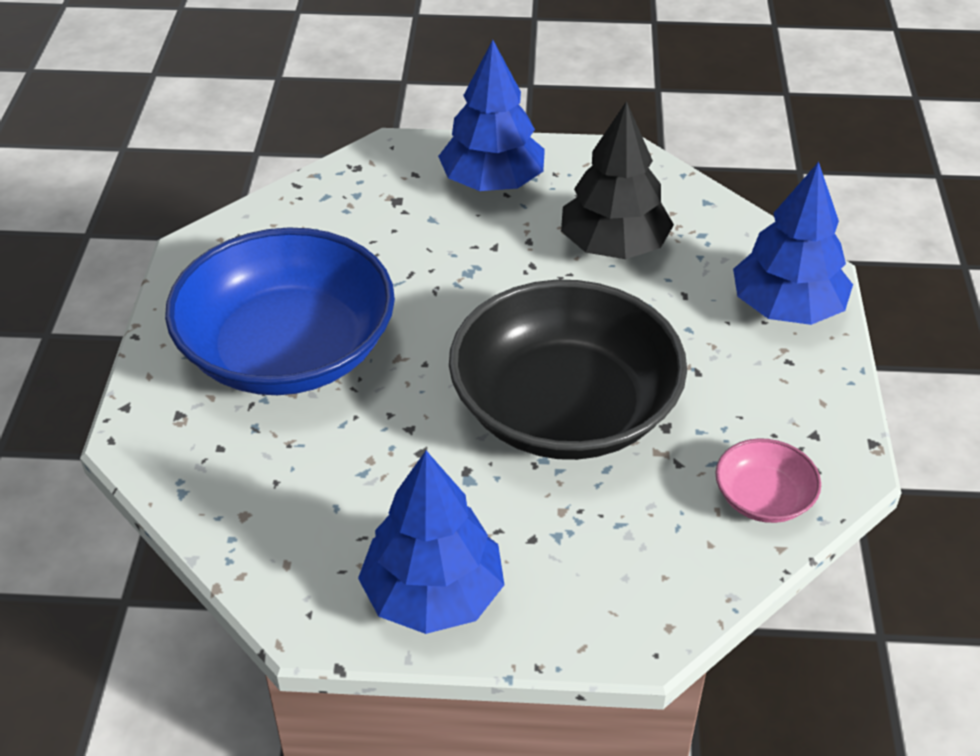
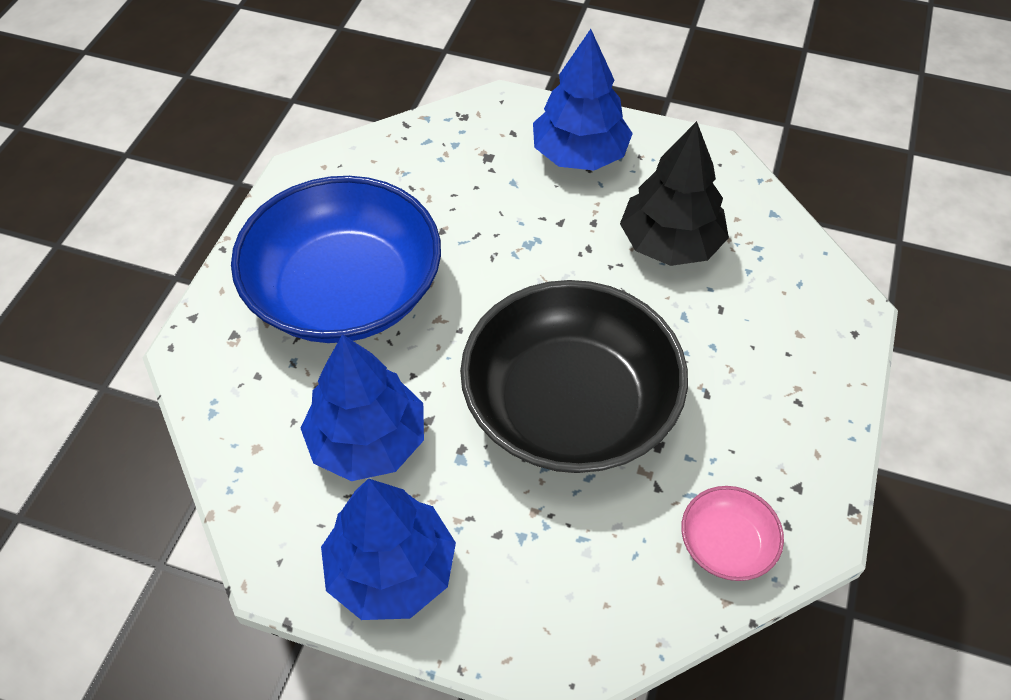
camera: 15 degrees right, 10 degrees up
blue tree [733,162,853,325] -> blue tree moved to [301,334,424,481]

